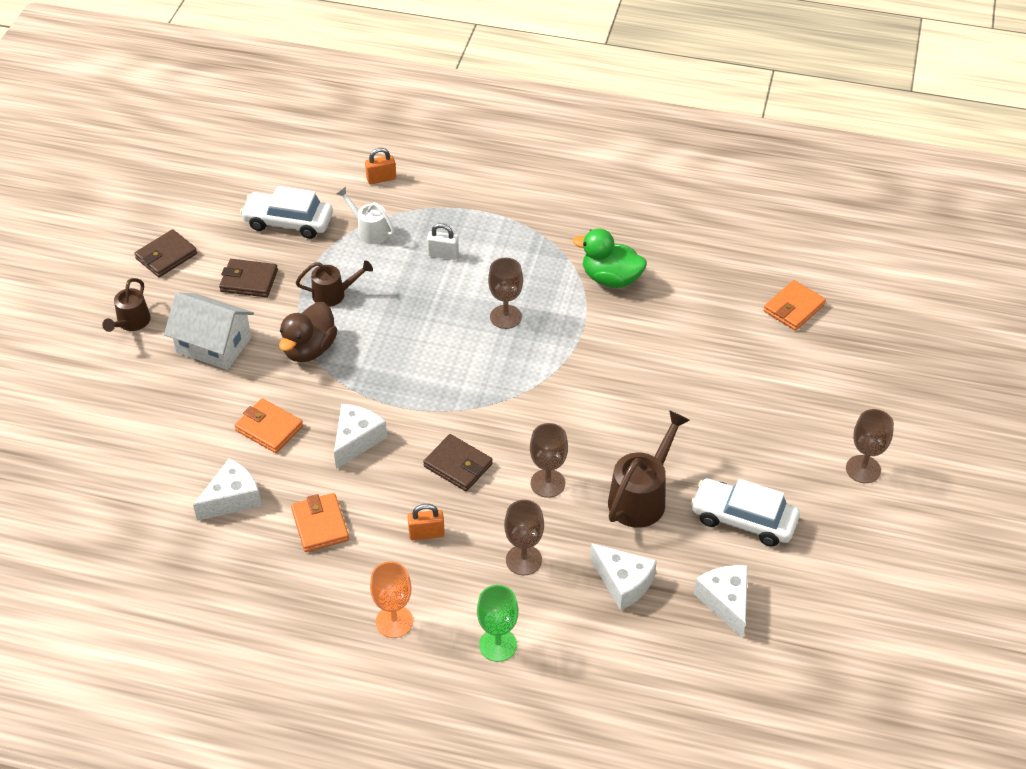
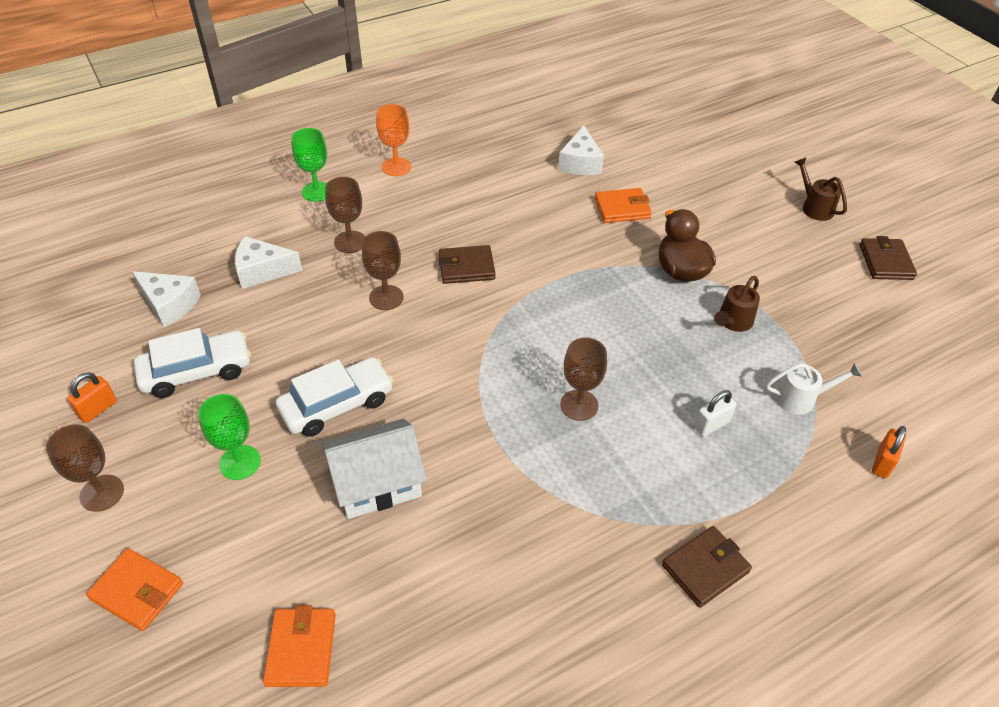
camera: 135 degrees right, 0 degrees up
white house [164,292,254,370] -> white house moved to [321,419,427,519]
brown wallet [219,259,278,297] -> brown wallet moved to [662,526,752,608]
white car [240,186,333,239] -> white car moved to [276,357,393,437]
orange wallet [291,493,349,552] -> orange wallet moved to [86,548,183,631]
white cheese [334,404,387,469] -> none
orange padlock [408,504,445,540] -> orange padlock moved to [67,372,117,423]
green duck [573,228,647,288] -> none
brown watering can [608,410,690,528] -> none
none -> green goblet [198,394,261,480]

